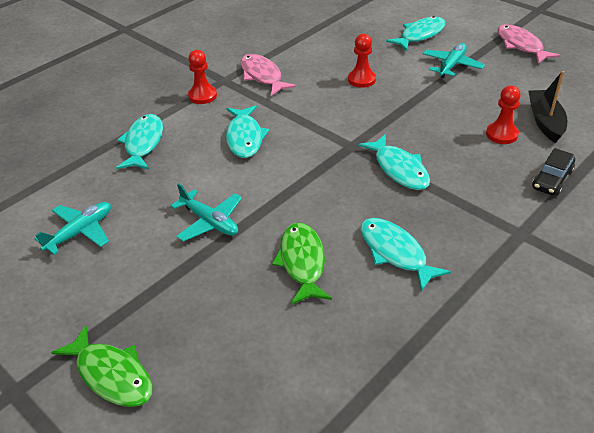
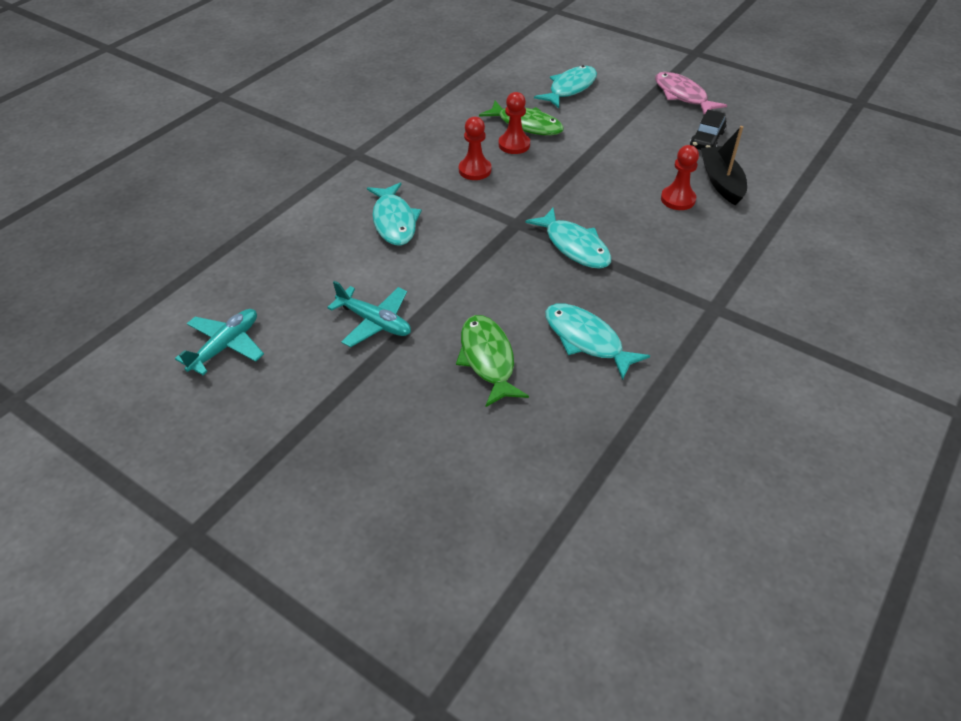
camera: 10 degrees left, 5 degrees up
green fish [51,325,153,407] -> green fish moved to [479,101,564,135]
turquoise fish [116,114,163,169] -> none
red pawn [188,50,217,104] -> red pawn moved to [459,117,492,180]
pink fish [241,54,296,96] -> none
turquoise plane [423,43,485,78] -> none
black car [532,148,575,195] -> black car moved to [690,110,726,150]

